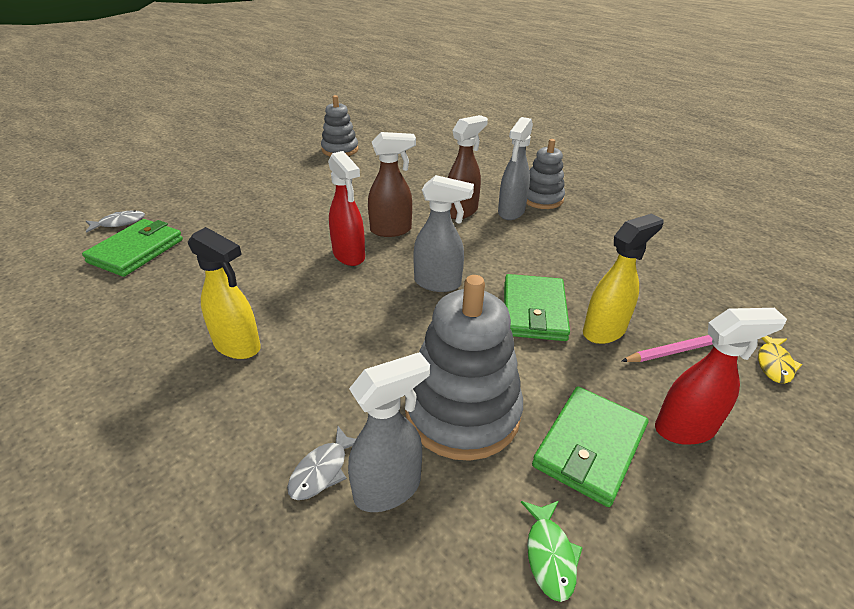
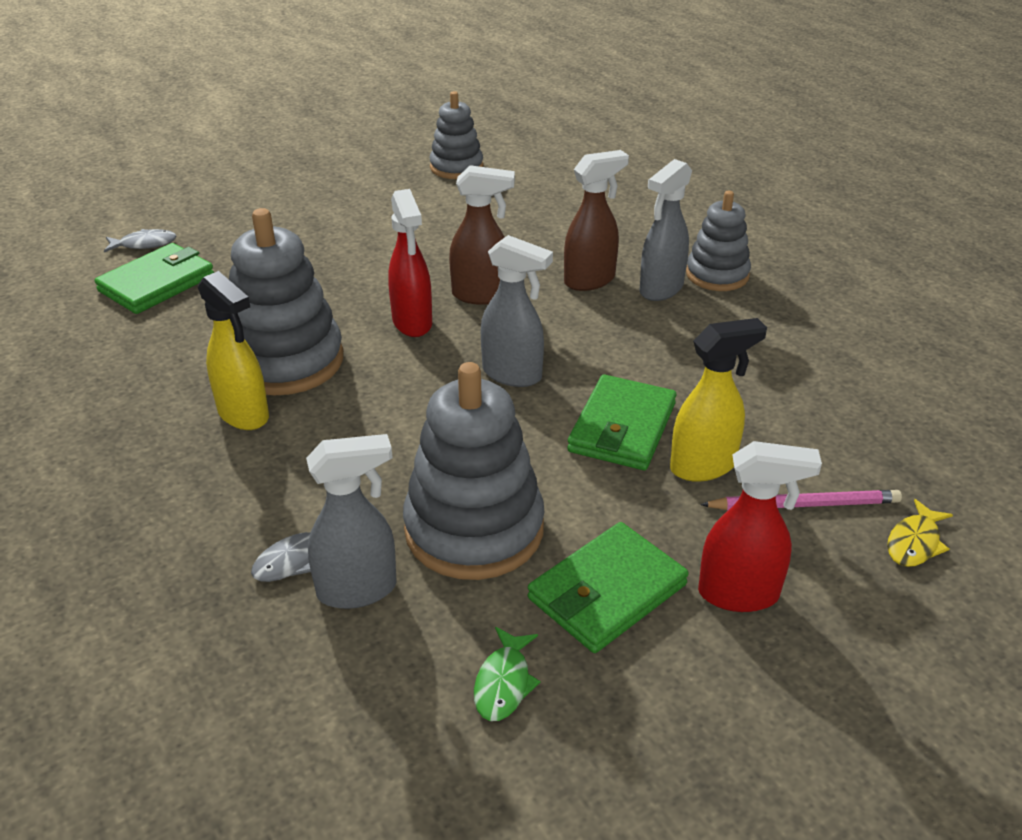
camera: 15 degrees right, 0 degrees up
none -> grey stacking toy [229,208,343,395]

